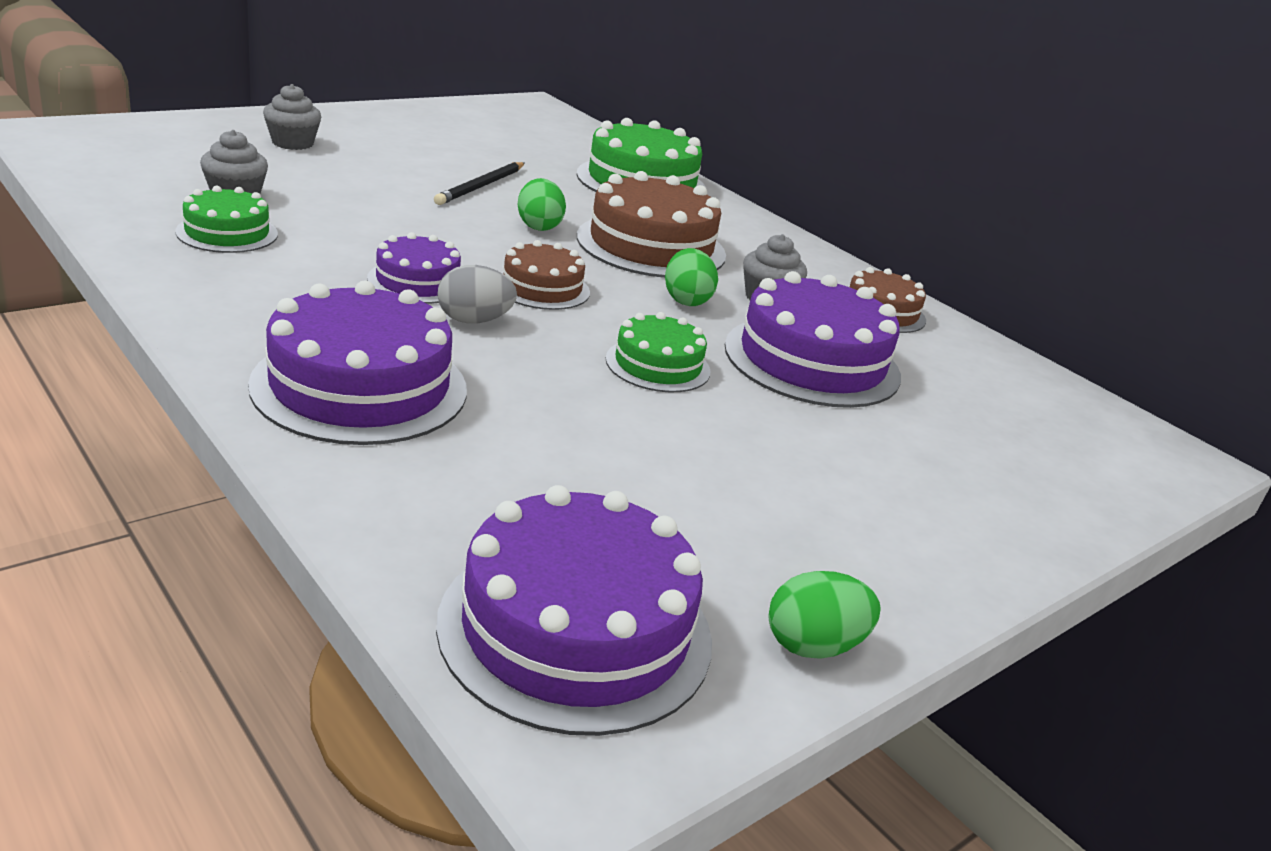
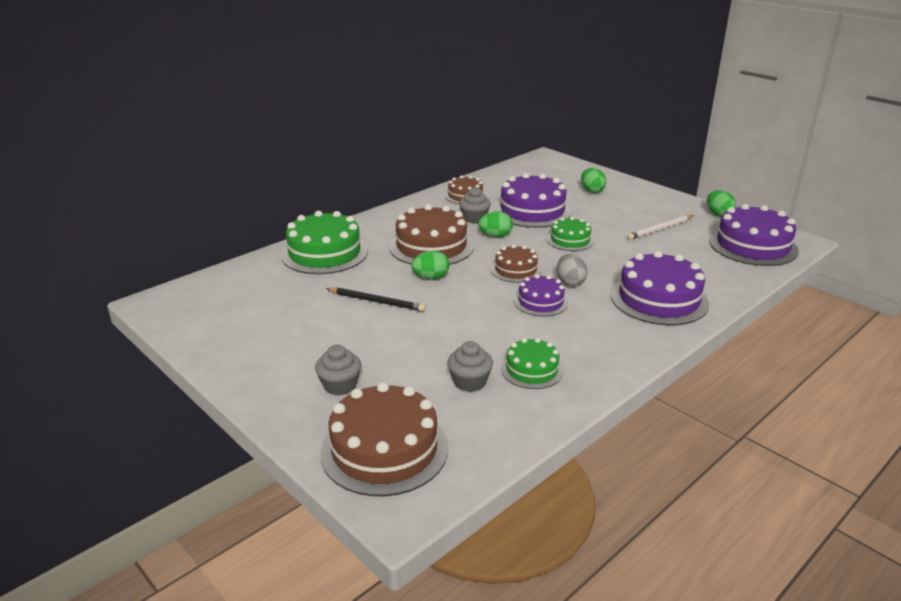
camera: 90 degrees left, 0 degrees up
none -> brown cake [320,382,448,497]
none -> green egg [581,168,606,193]
none -> white pencil [627,215,694,240]

